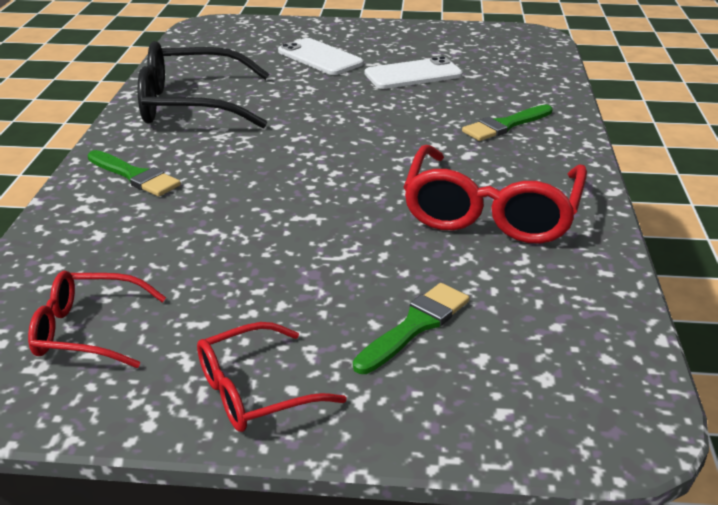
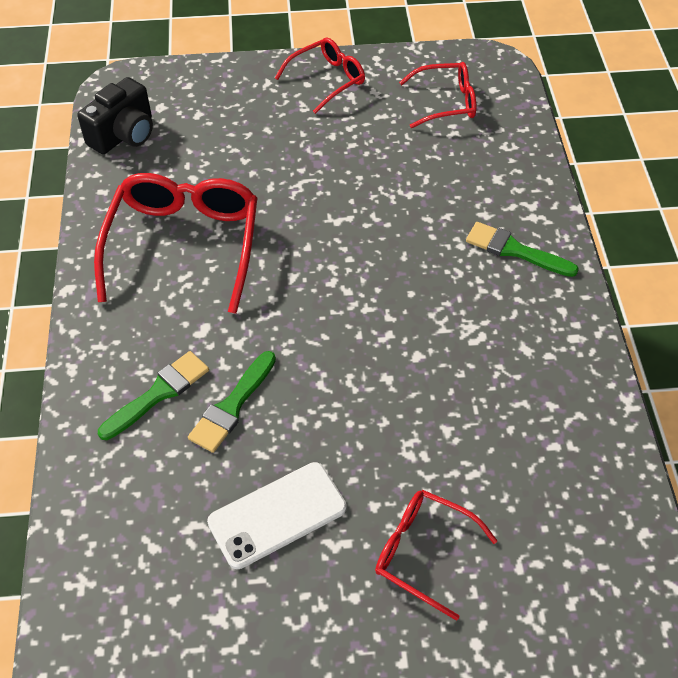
camera: 170 degrees right, 20 degrees up
black glasses [138,41,269,128] -> none
white phone [278,38,364,75] -> red glasses [375,490,497,621]
green brush [353,283,470,374] -> green brush moved to [188,351,276,453]
none -> black camera [77,77,153,154]

